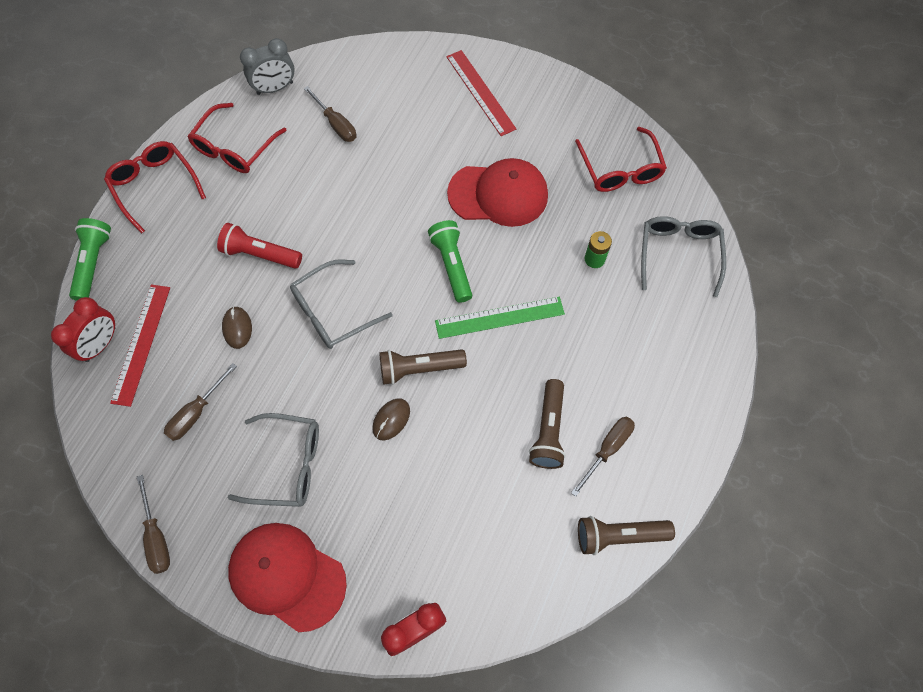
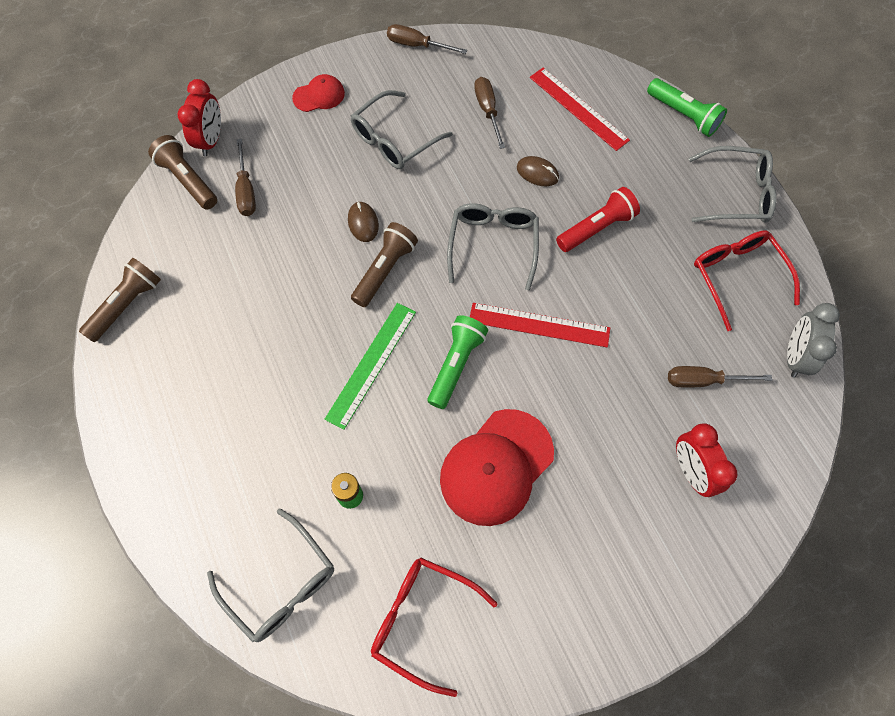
camera: 130 degrees right, 0 degrees up
red clock [51,297,115,362] -> red clock moved to [676,423,737,497]
red glasses [104,141,206,234] -> grey glasses [689,146,777,223]
red cap [228,523,347,632] -> red cap [292,74,345,112], size x0.52
green flashlight [428,220,472,303] -> green flashlight turned 90 degrees counterclockwise [428,315,488,409]
red ruler [446,50,516,136] -> red ruler moved to [470,303,610,348]
brown flashlight [529,379,566,469] -> brown flashlight moved to [148,135,217,210]
brown screwdriver [571,417,635,497] -> brown screwdriver moved to [235,139,256,216]

